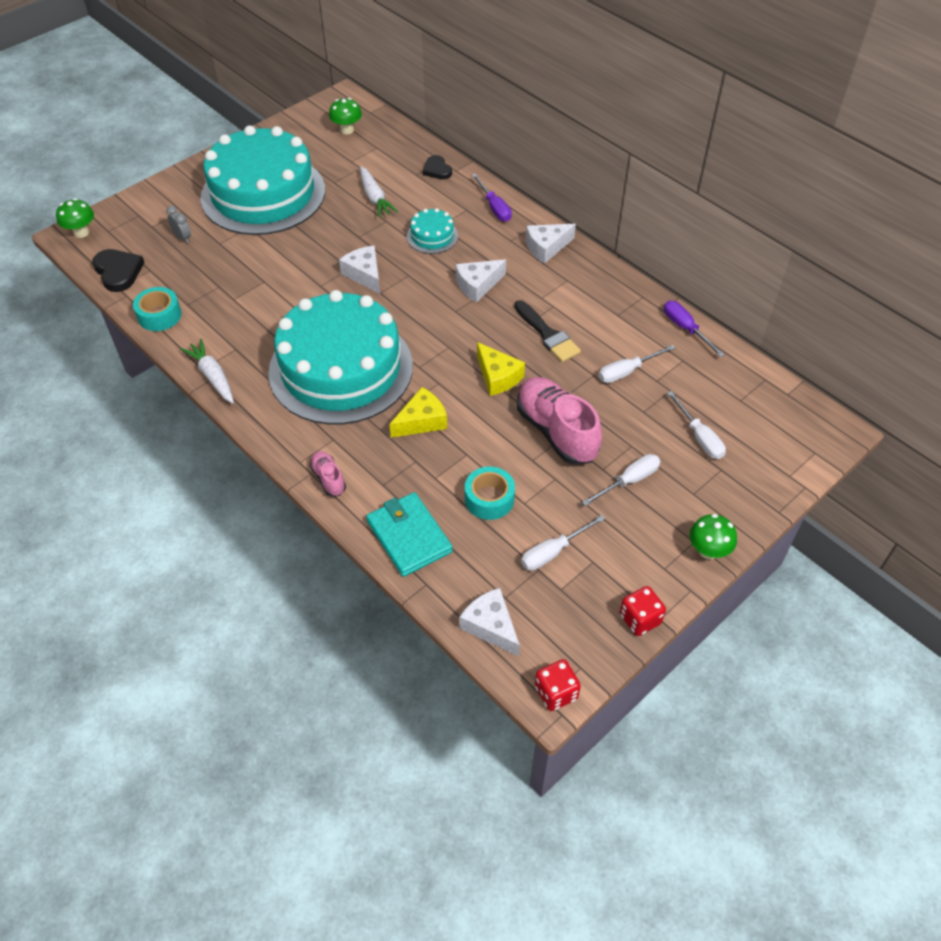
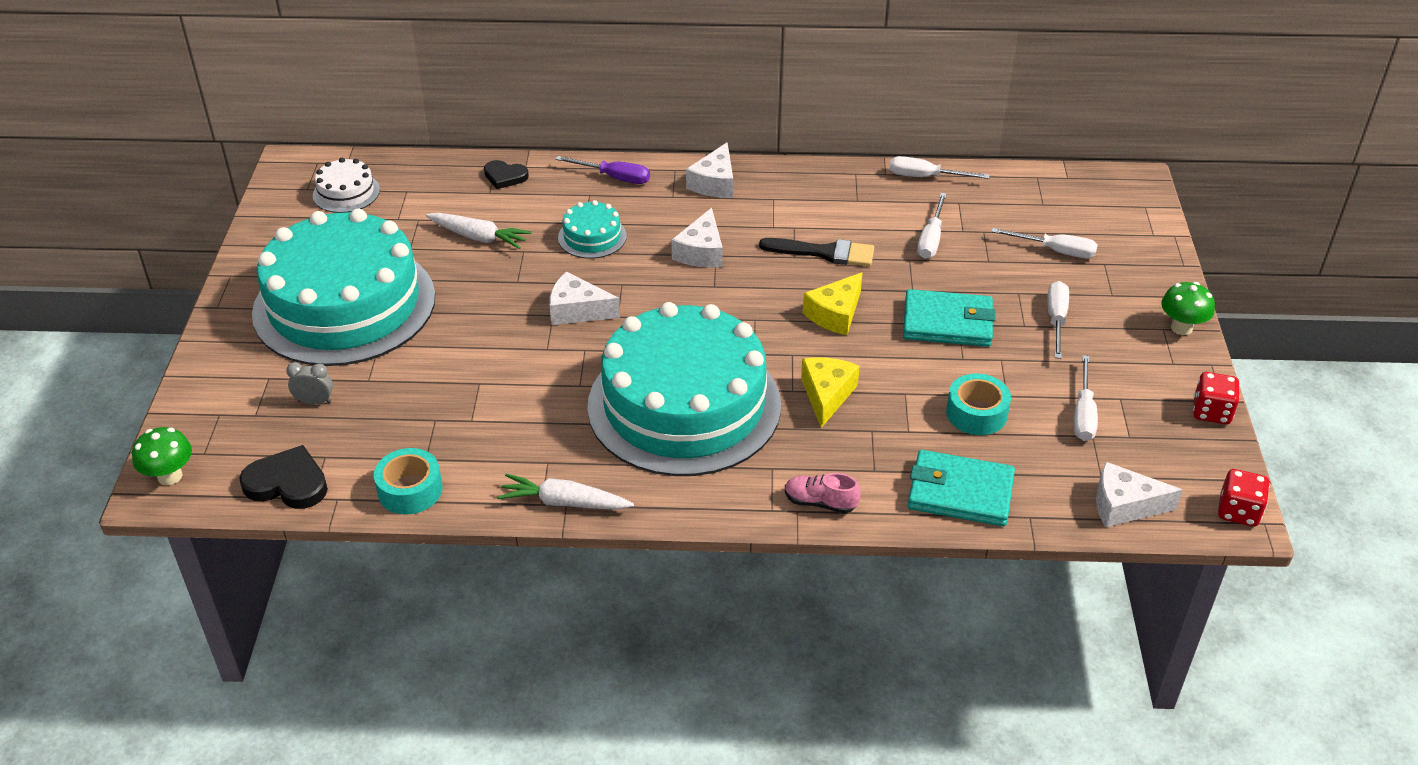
camera: 45 degrees left, 10 degrees down
green mushroom [329,98,362,134] -> white cake [313,158,380,213]
yellow cheese [477,342,525,396] -> yellow cheese turned 120 degrees clockwise [803,272,863,335]
pink shoe [517,377,602,465] -> turquoise wallet [903,289,996,347]
purple screwdriver [664,301,725,357] -> white screwdriver [890,156,990,179]

